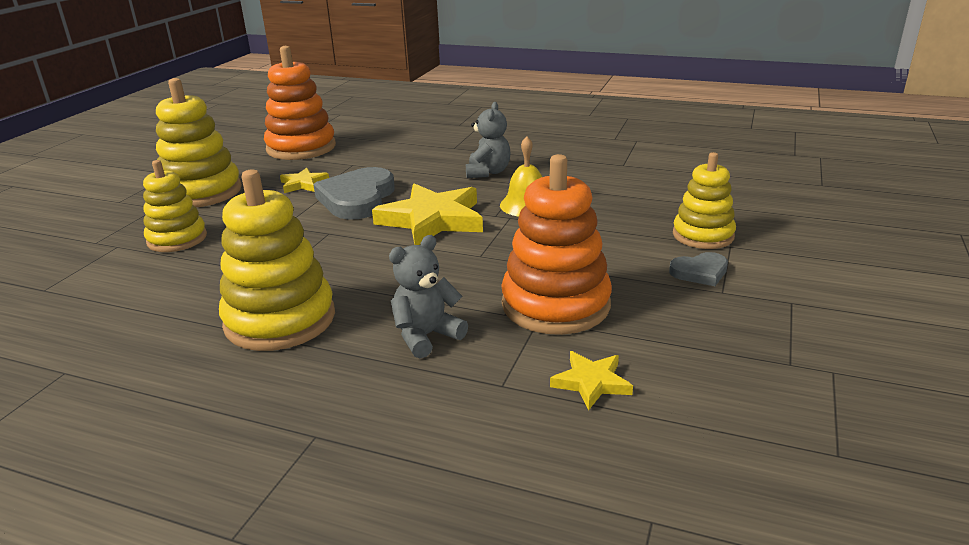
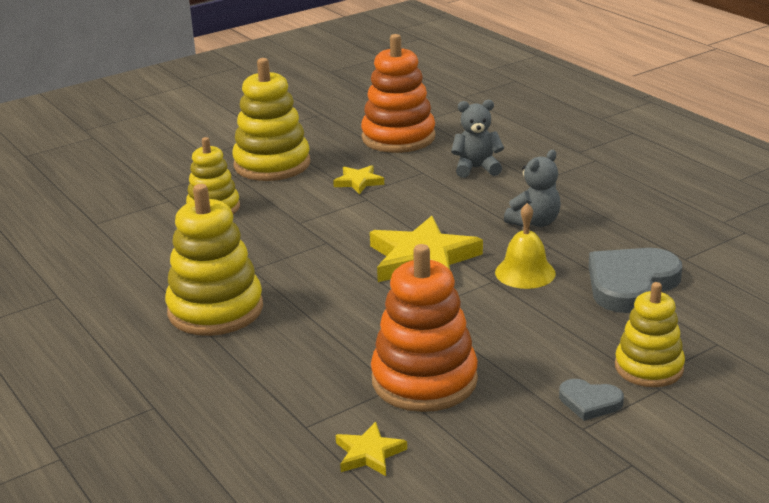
camera: 35 degrees right, 0 degrees up
grey heart [313,167,395,220] -> grey heart moved to [589,248,682,313]
grey teddy bear [389,235,468,358] -> grey teddy bear moved to [451,100,504,178]

